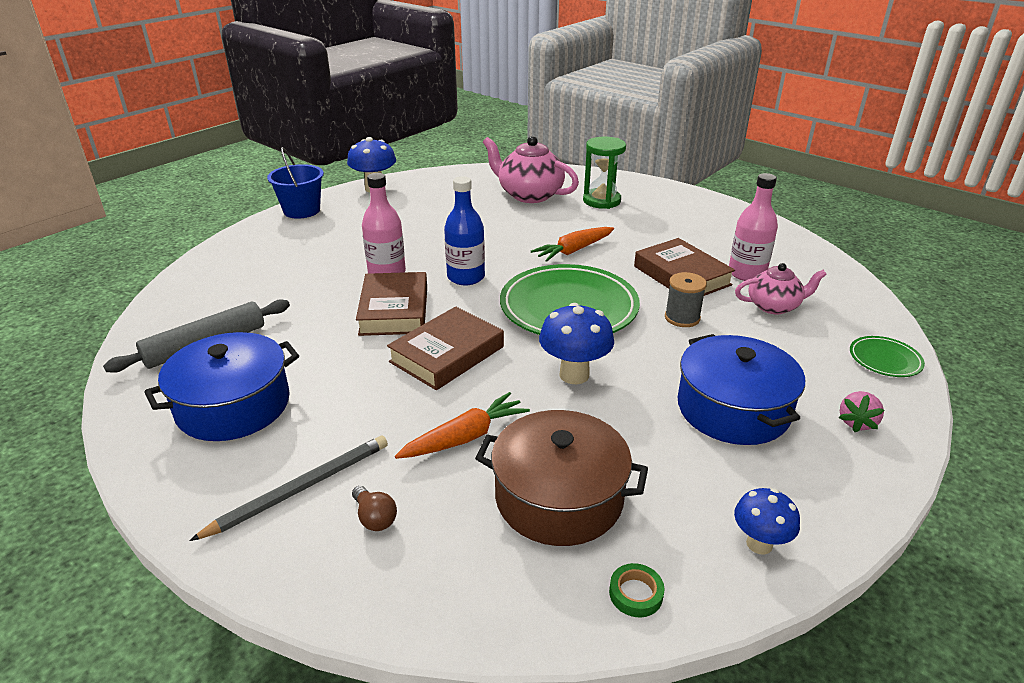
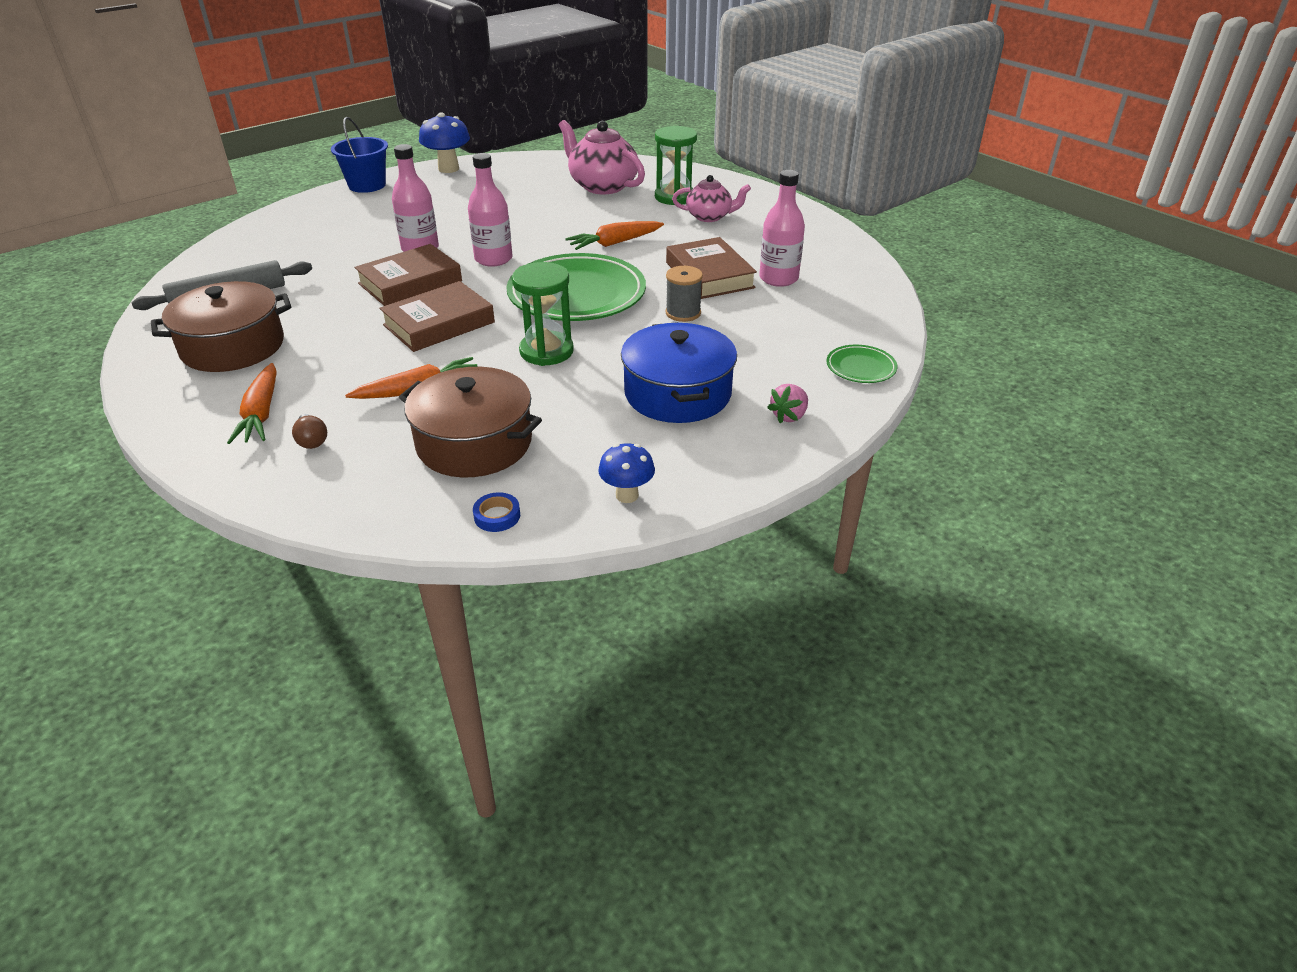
camera: 10 degrees right, 5 degrees up
blue pot [144,332,299,441] -> brown pot [151,281,291,372]
grey pencil [189,435,388,541] -> orange carrot [227,363,277,444]
brown book [356,272,427,336] -> brown book turned 45 degrees clockwise [354,244,462,306]
blue bottle [444,176,485,285] -> pink bottle [468,153,513,267]
blue mushroom [539,303,614,384] -> green hourglass [512,262,574,366]
green tape [609,563,665,617] -> blue tape [473,492,520,532]
pink teapot [735,263,827,314] -> pink teapot moved to [672,175,751,222]

